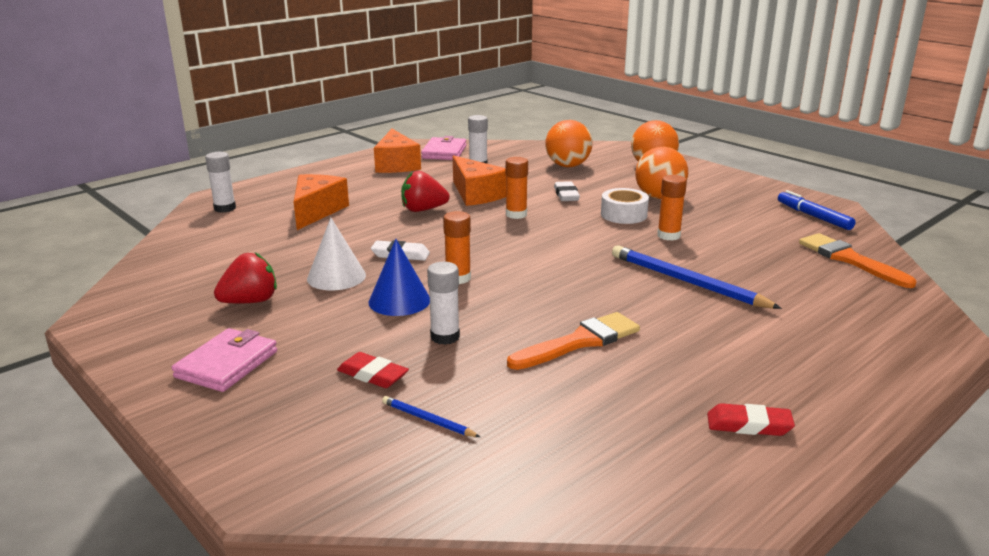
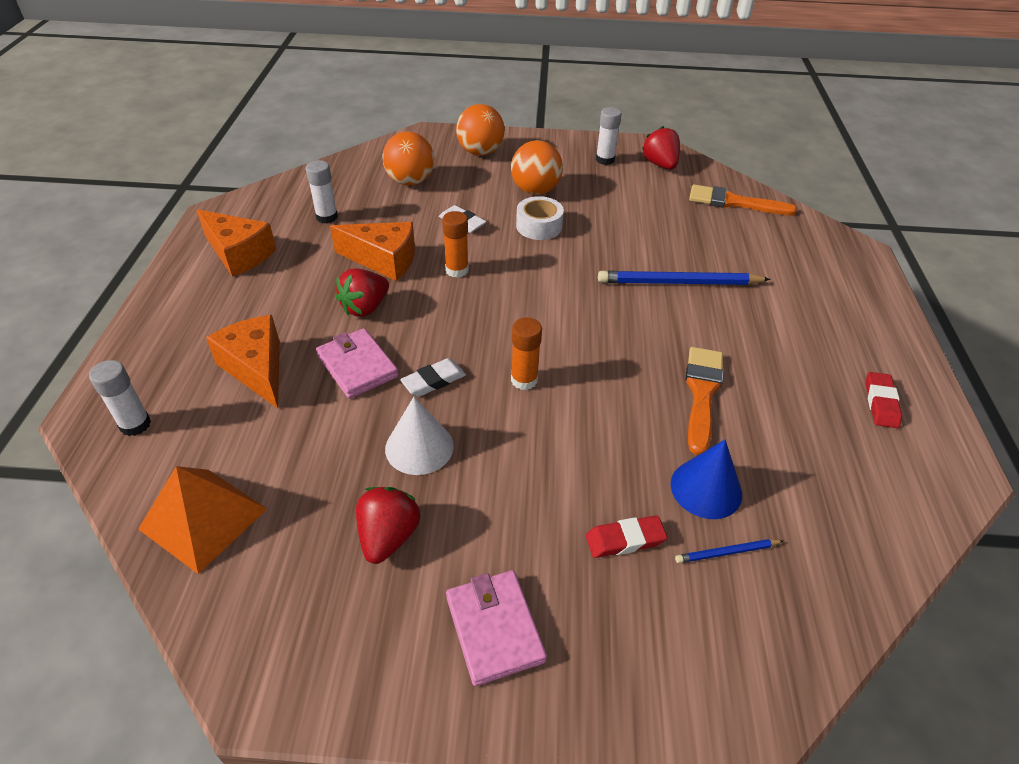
camera: 45 degrees left, 20 degrees up
blue cone [369,239,430,316] -> blue cone moved to [671,440,742,519]
pink wallet [421,136,466,160] -> pink wallet moved to [316,328,398,399]
white glue stick [427,262,460,345] -> white glue stick moved to [596,107,622,165]
orange glue stick [657,175,687,241] -> none
red eraser [707,403,795,436] -> red eraser turned 45 degrees counterclockwise [865,372,902,428]
blue marker [778,190,856,230] -> red strawberry [642,126,680,169]
none -> orange pyramid [138,466,267,574]

